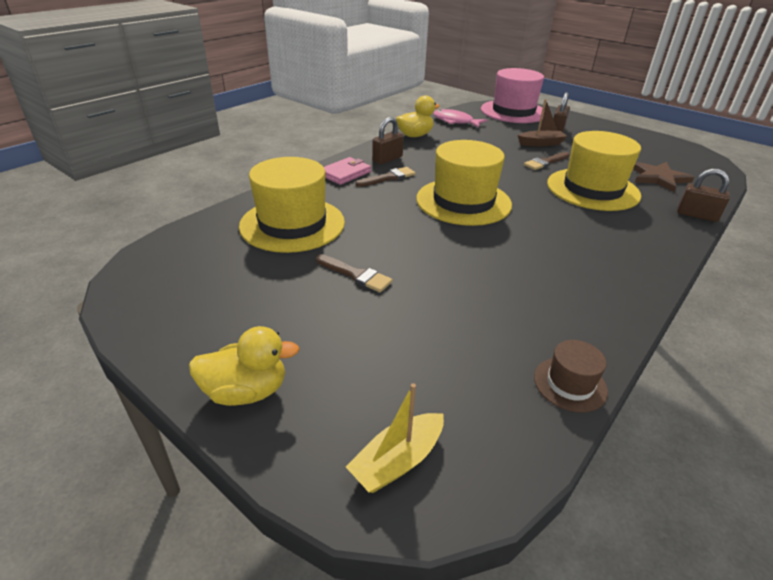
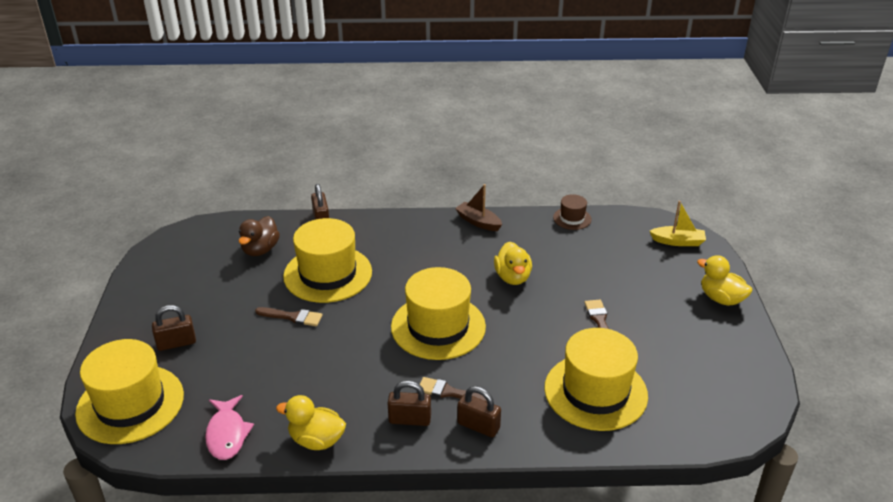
camera: 130 degrees left, 0 degrees up
pink wallet [324,157,371,185] -> brown padlock [457,386,501,438]
pink hat [481,68,545,123] -> yellow hat [75,339,184,444]
brown boat [517,99,567,147] -> brown boat moved to [455,184,502,231]
brown star [633,162,694,192] -> brown duck [239,216,280,256]
none -> yellow duck [494,242,532,285]

